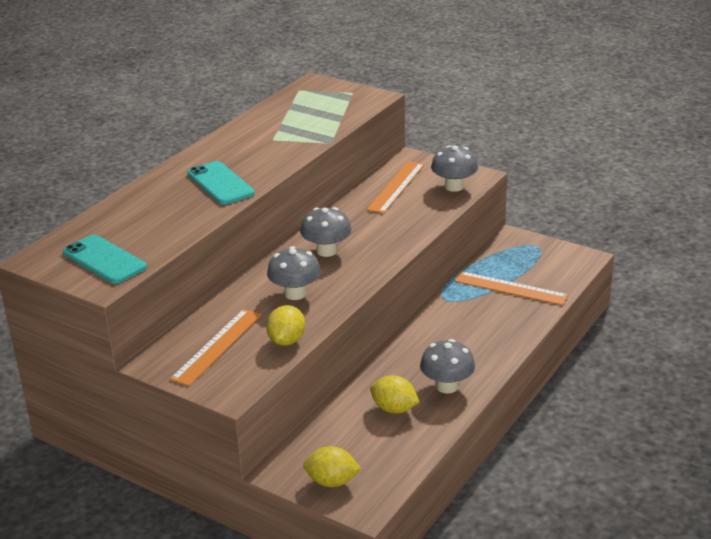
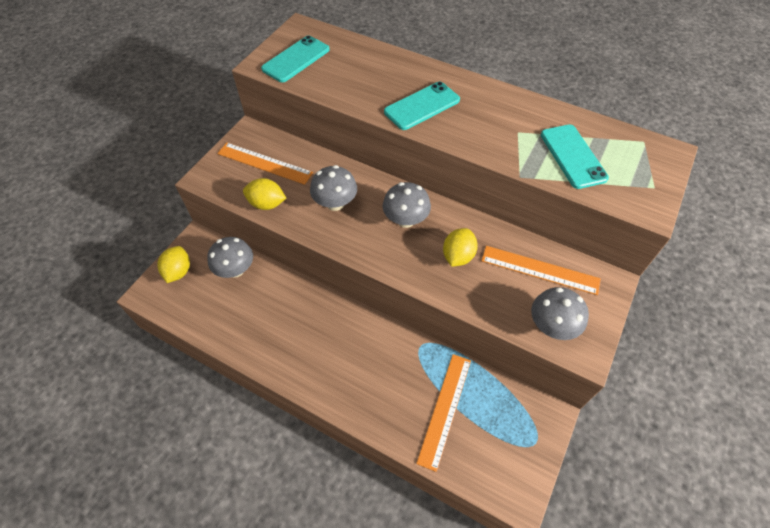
camera: 85 degrees right, 25 degrees up
yellow lemon [370,375,419,414] -> yellow lemon moved to [443,228,478,267]
grey mushroom [420,339,475,394] -> grey mushroom moved to [207,237,253,278]
none -> turquoise phone [541,125,609,189]

